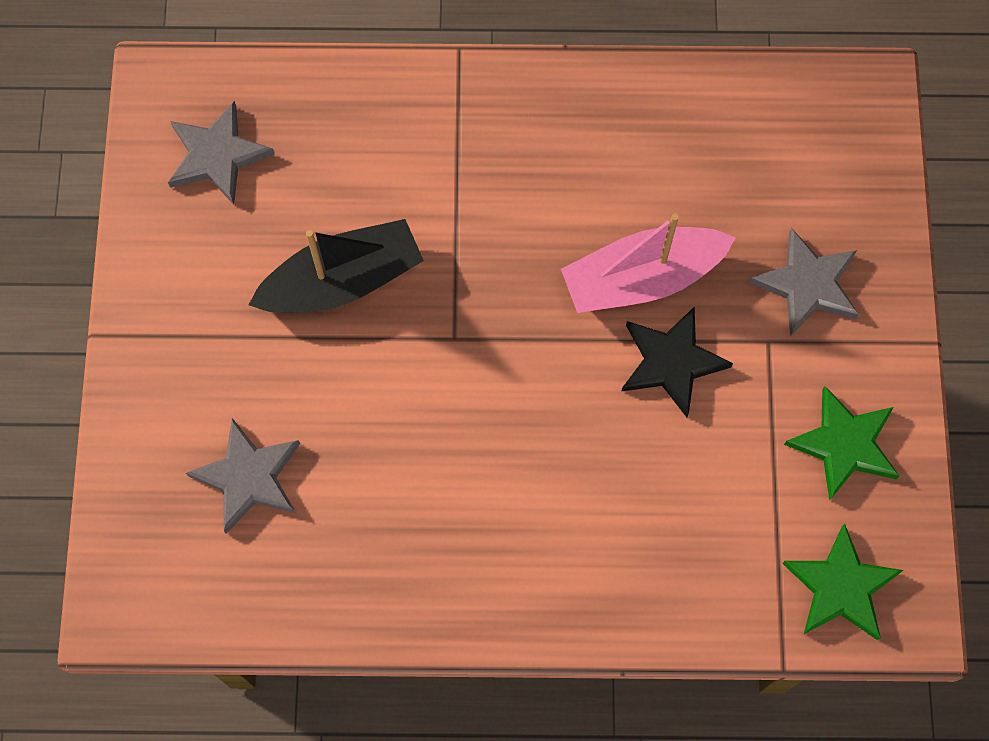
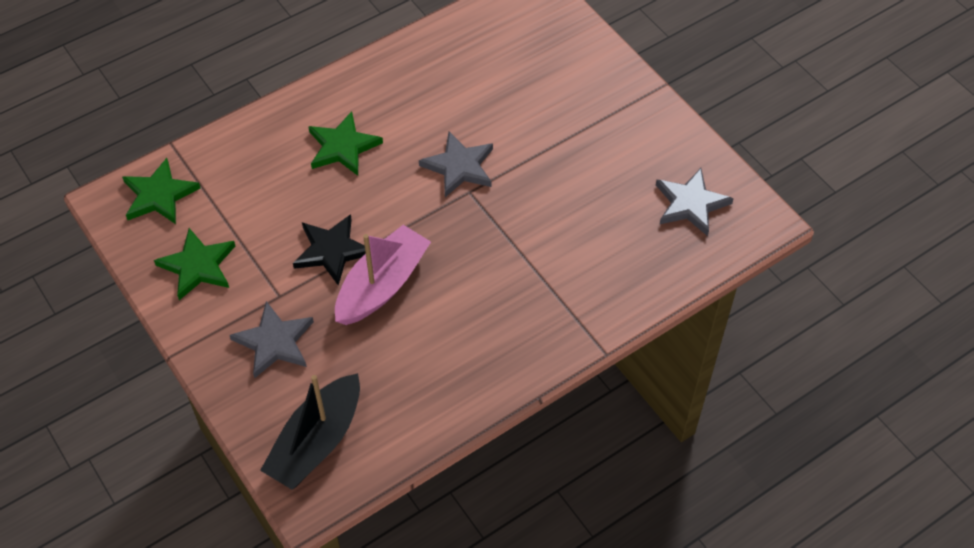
camera: 145 degrees right, 15 degrees down
grey star [186,418,300,534] -> grey star moved to [419,132,493,197]
black boat [249,219,424,313] -> black boat moved to [260,373,360,490]
none -> green star [308,111,383,176]

